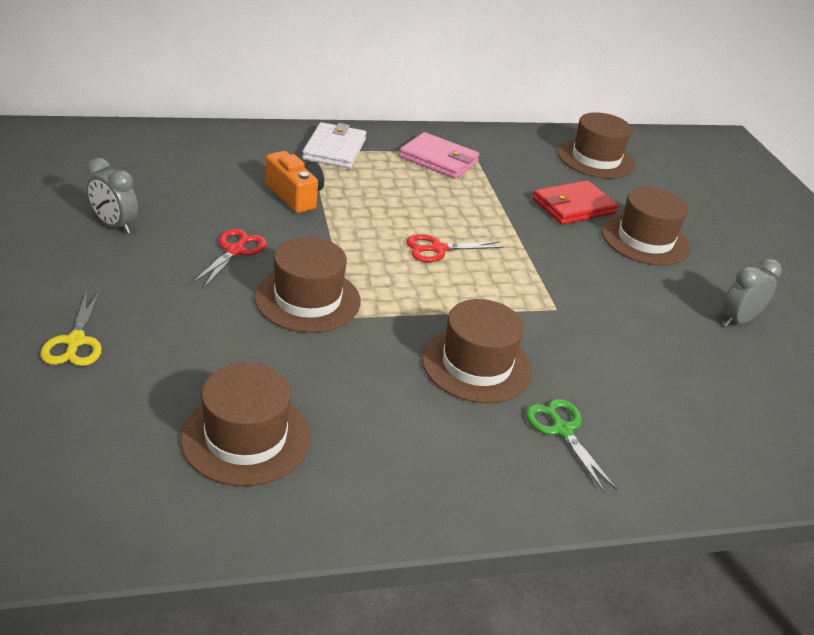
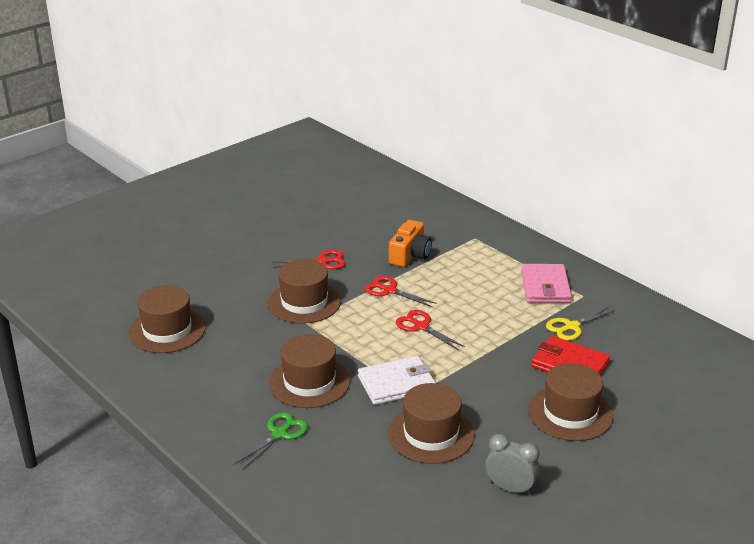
camera: 65 degrees right, 5 degrees down
yellow scissors [40,290,102,366] -> yellow scissors moved to [546,306,615,341]
grey clock [87,158,138,233] -> none
white wallet [302,122,366,169] -> white wallet moved to [358,356,436,405]
brown hat [558,112,635,179] -> brown hat moved to [388,383,475,464]
none -> red scissors [365,276,437,307]

